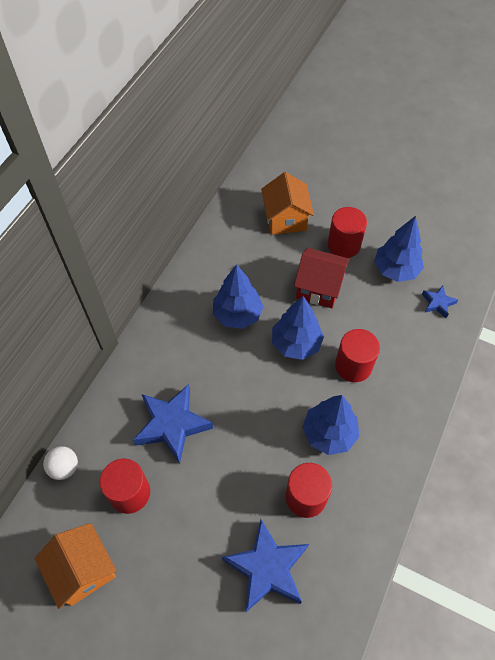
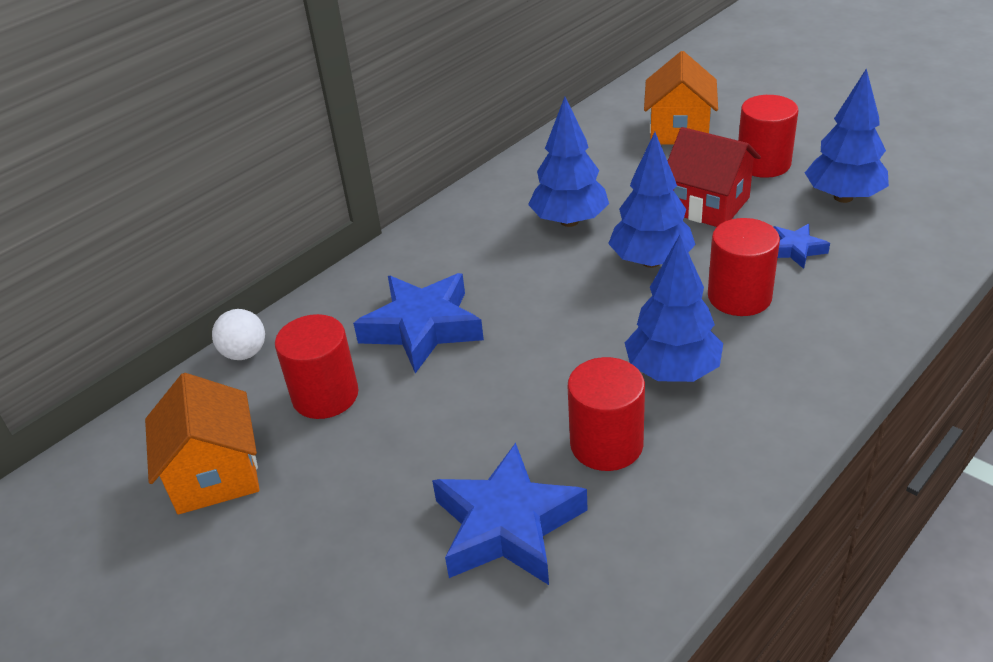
camera: 20 degrees right, 20 degrees down
blue star [422,285,458,318] -> blue star moved to [774,224,830,269]

